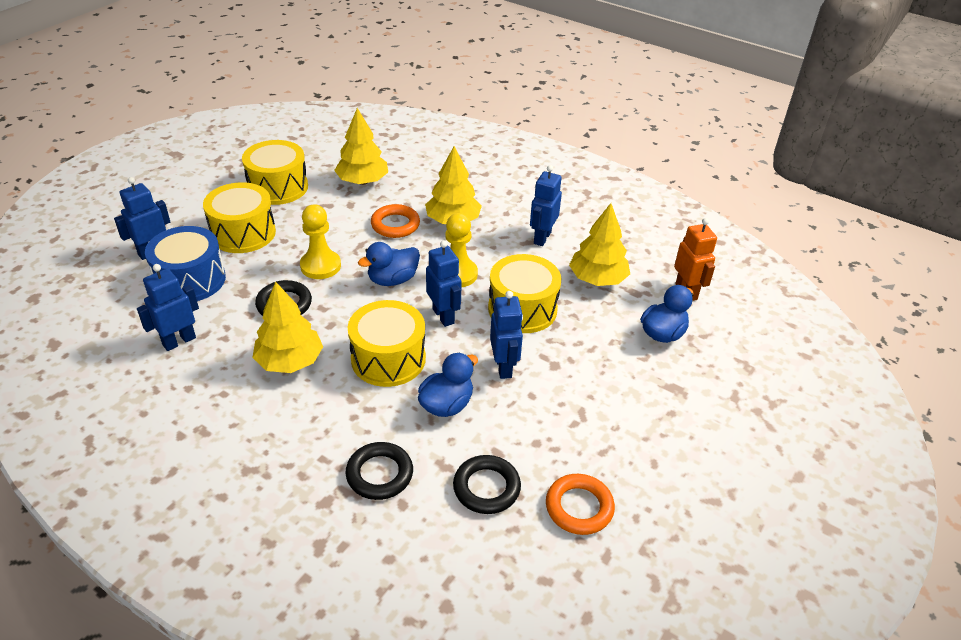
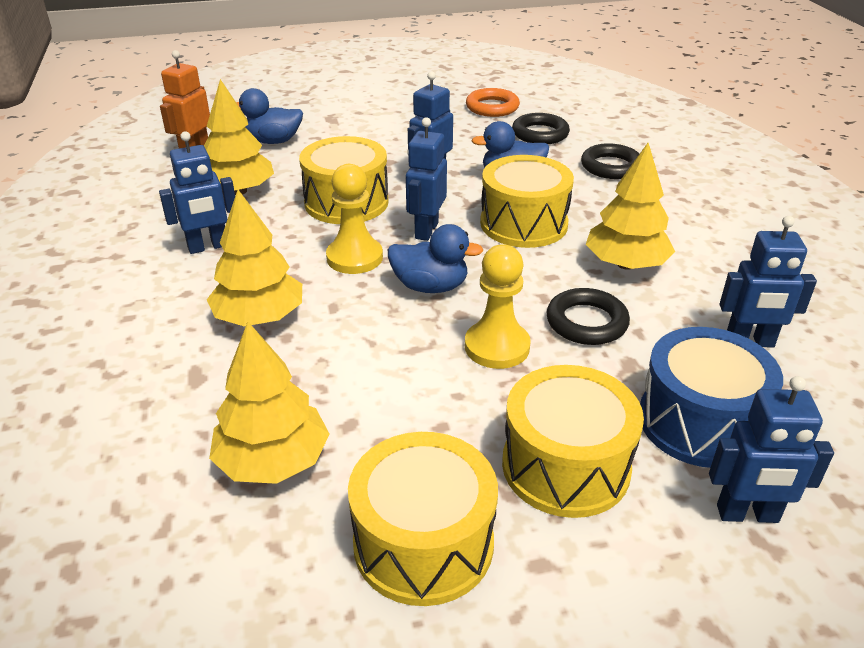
camera: 135 degrees left, 5 degrees down
orange ring [371,204,420,238] -> none

